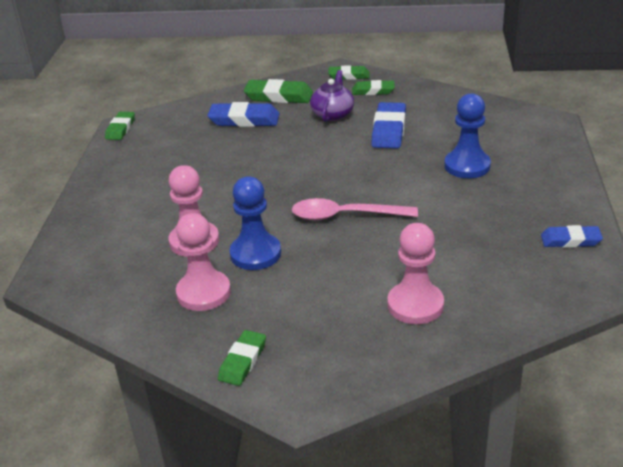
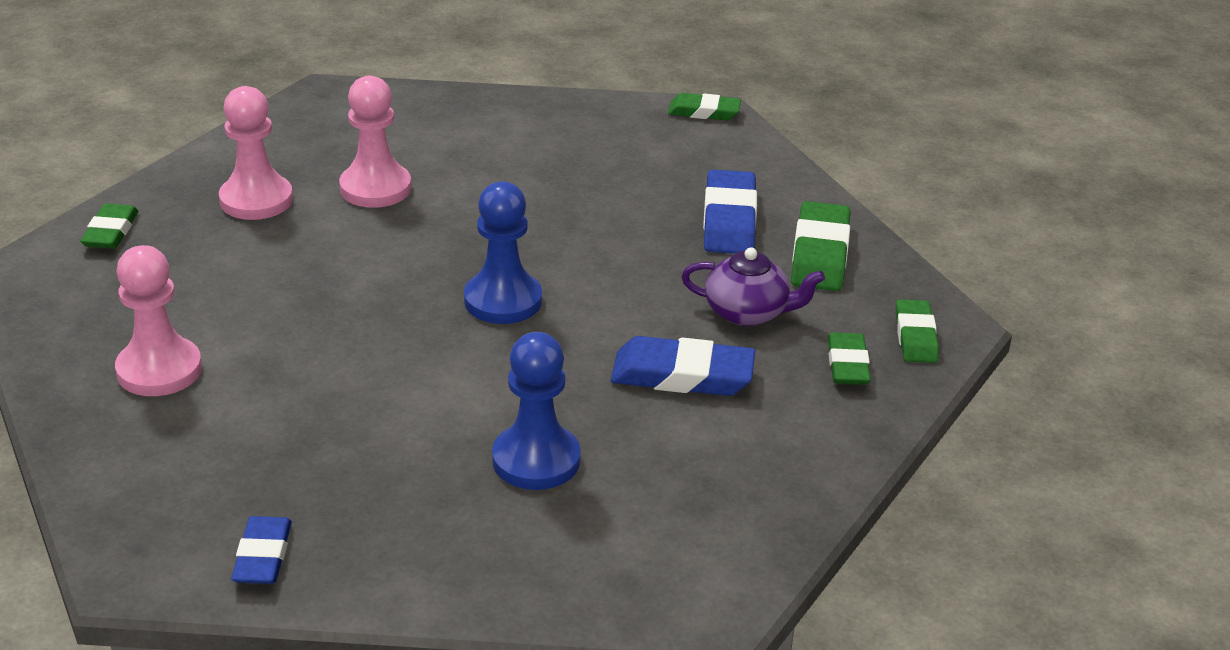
camera: 85 degrees right, 0 degrees up
green eraser [218,330,266,386] -> green eraser turned 75 degrees clockwise [80,203,138,249]
blue pawn [230,177,281,270] -> blue pawn moved to [464,181,542,324]
pink spoon [292,198,418,220] -> none

